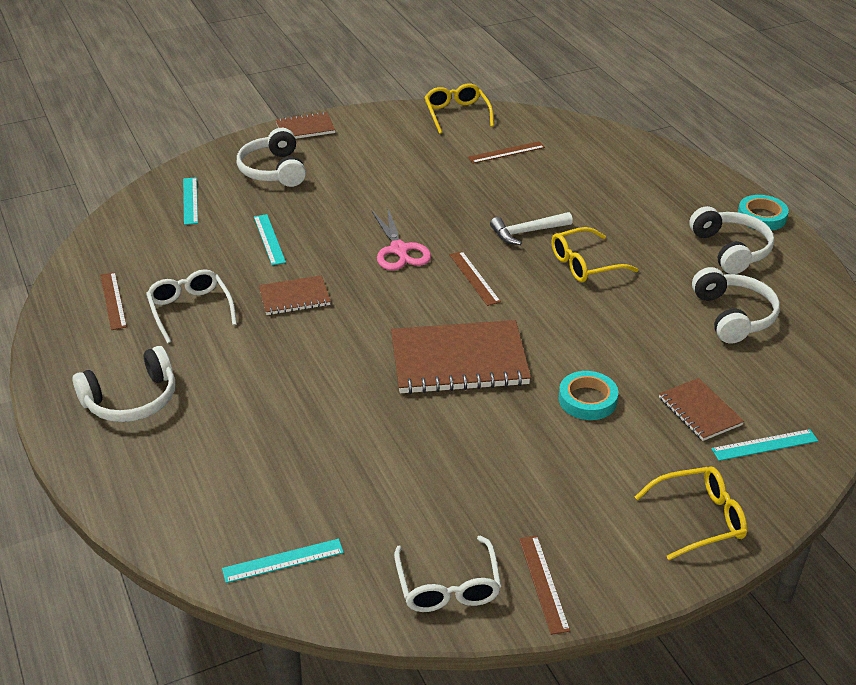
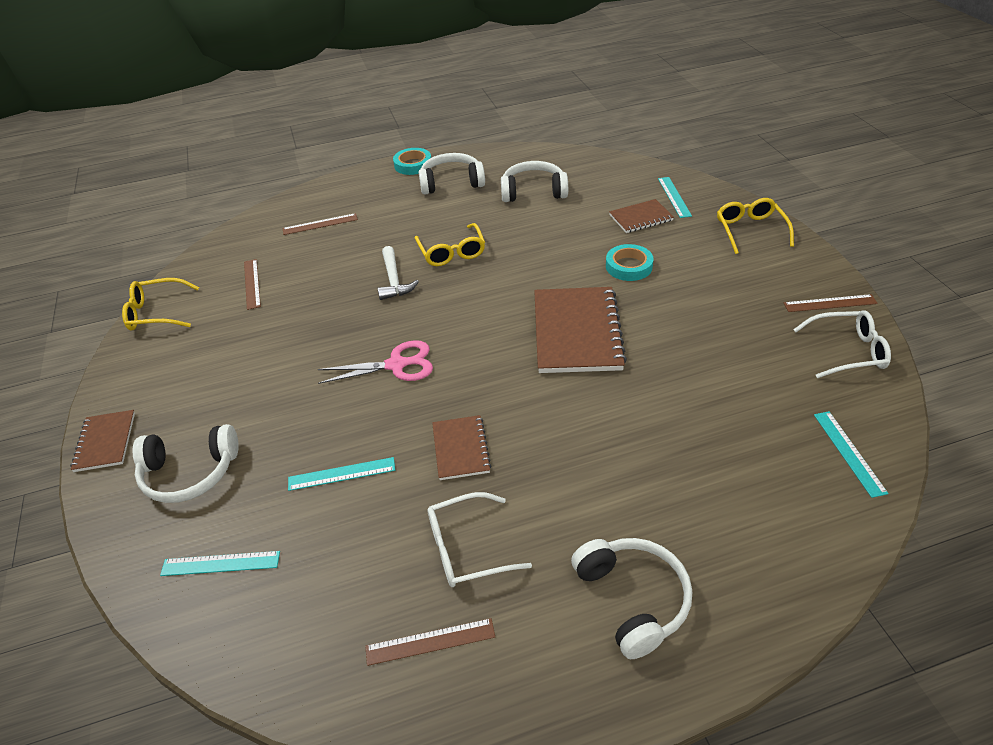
camera: 80 degrees left, 5 degrees up
brown ruler [449,251,501,306] -> brown ruler moved to [283,213,358,235]

